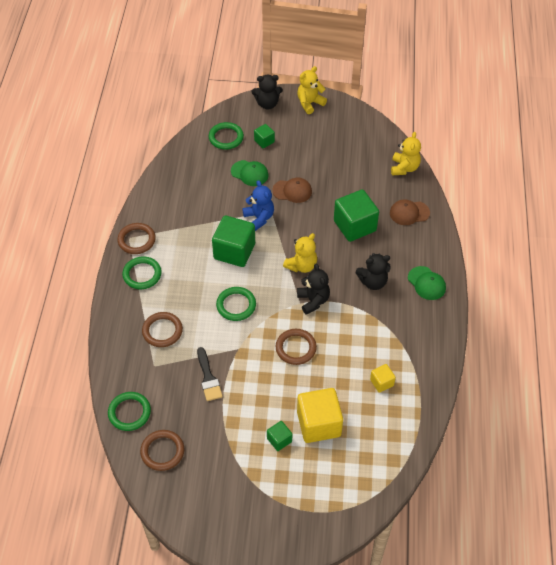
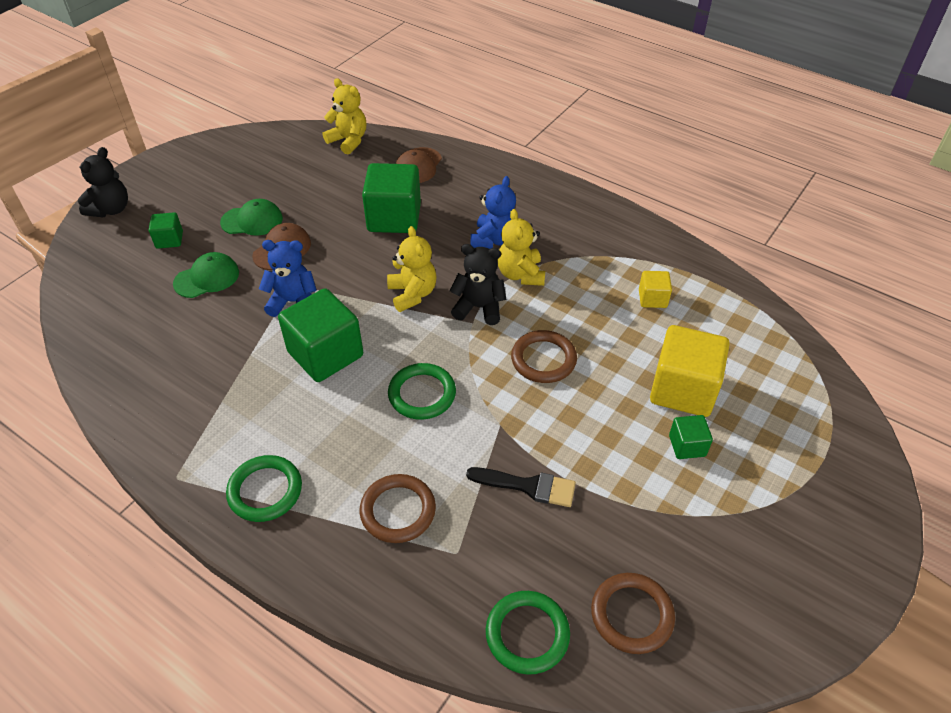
camera: 60 degrees left, 5 degrees down
brown ring [117,223,156,254] -> none
green ring [209,122,244,150] -> none
yellow teddy bear [297,66,327,114] -> yellow teddy bear moved to [497,209,545,286]
black teddy bear [355,253,391,290] -> blue teddy bear [471,176,516,249]
green cap [408,266,446,300] -> green cap moved to [220,199,283,235]

